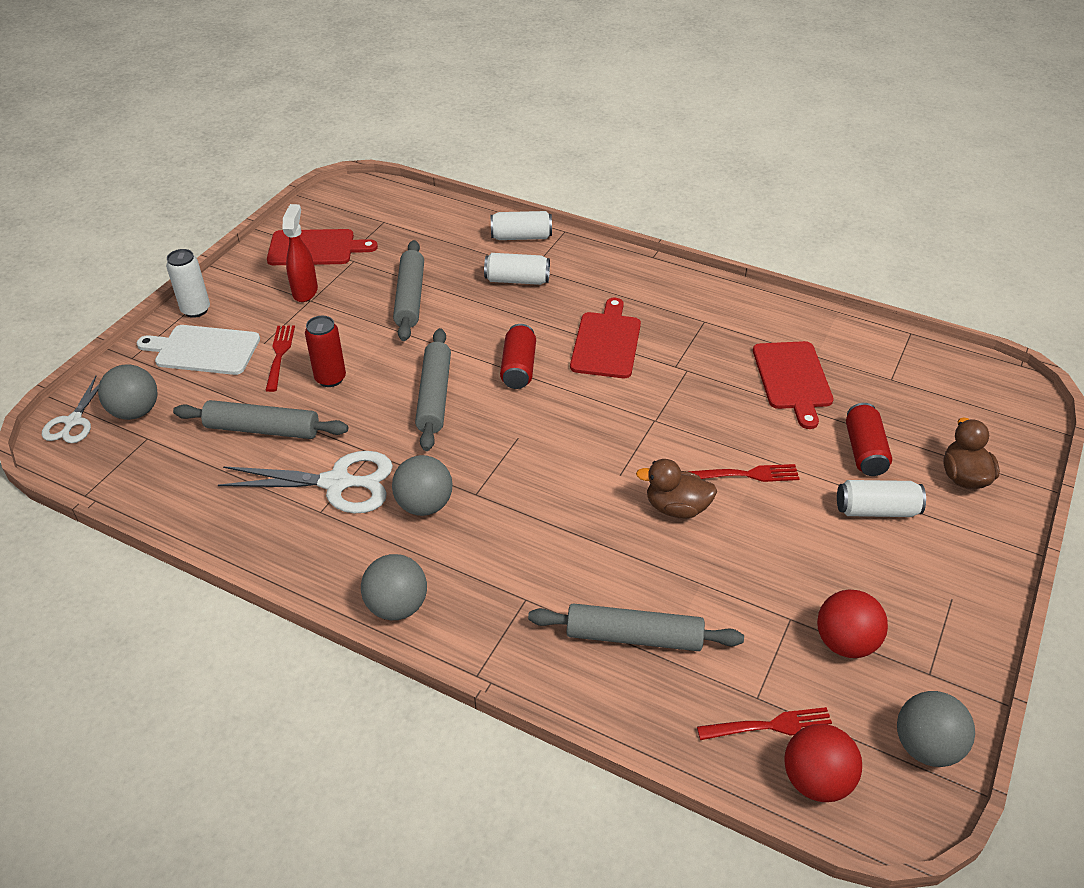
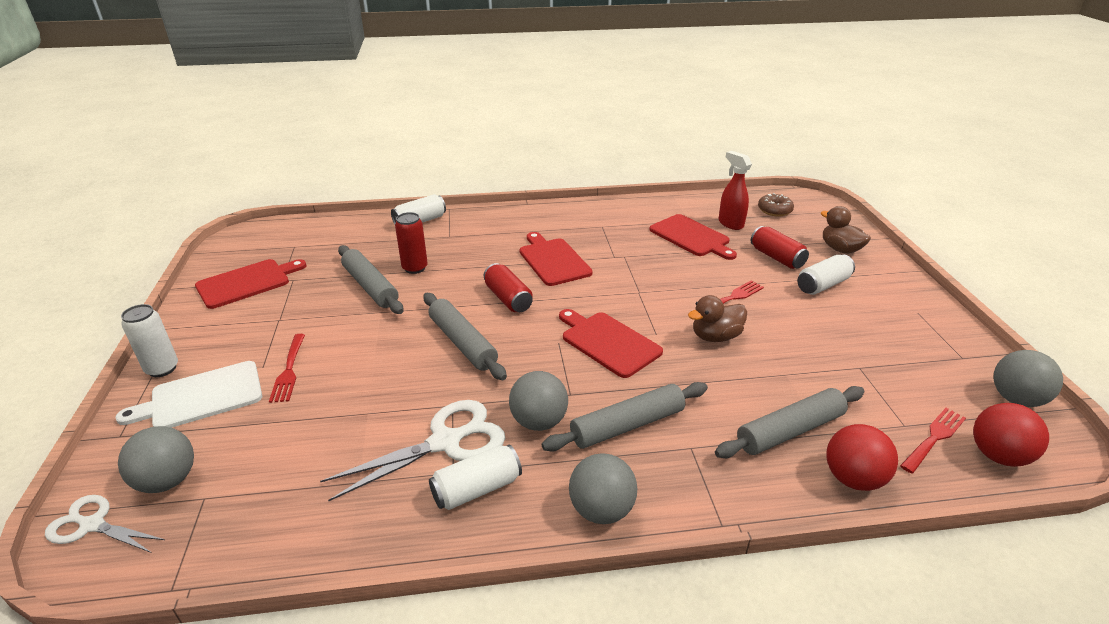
camera: 35 degrees left, 10 degrees down
white scissors [42,376,99,443] -> white scissors turned 135 degrees clockwise [45,495,165,553]
grey rolling pin [173,400,348,439] -> grey rolling pin moved to [542,382,708,451]
red fork [265,325,295,392] -> red fork turned 150 degrees counterclockwise [269,334,305,403]
red spray bottle [282,204,318,302] -> red spray bottle moved to [719,151,752,230]
red can [305,316,346,387] -> red can moved to [395,212,428,274]
white can [484,253,550,285] -> white can moved to [429,445,522,510]
red ball [817,590,888,658] -> red ball moved to [826,424,898,491]
none -> red cutting board [559,309,663,378]
none -> brown donut [758,193,794,217]

